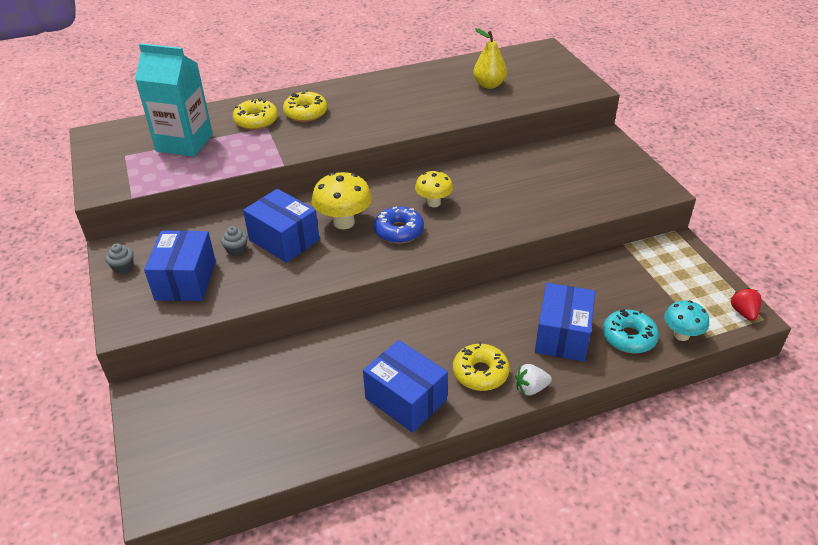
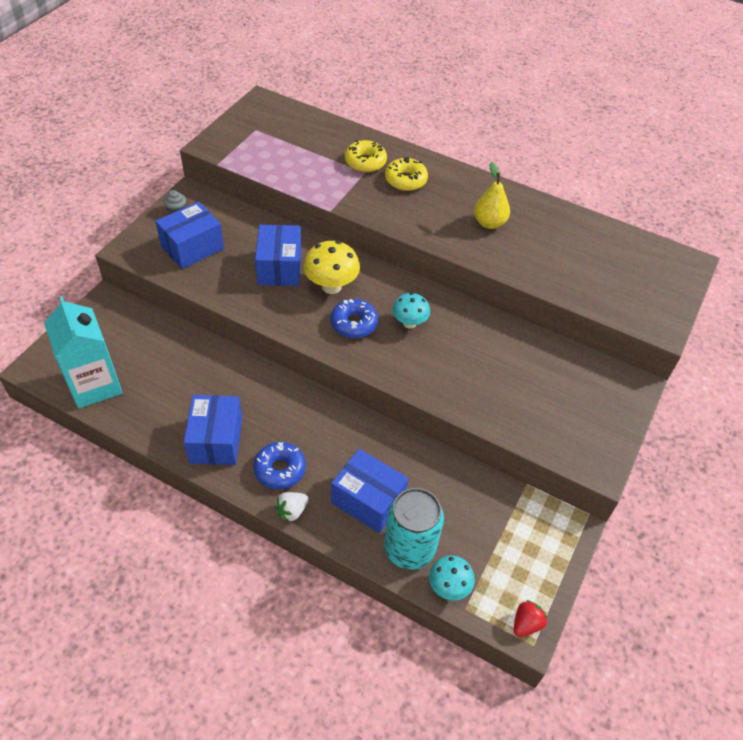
camera: 45 degrees right, 10 degrees up
turquoise carton [135,43,213,157] -> turquoise carton moved to [44,296,123,409]
grey cupcake [221,226,248,256] -> none
yellow mushroom [415,170,453,207] -> turquoise mushroom [392,293,430,329]
yellow donut [453,342,510,391] -> blue donut [253,442,306,489]
yellow pear [473,28,507,89] -> yellow pear moved to [474,162,510,229]
white strawberry [515,364,552,395] -> white strawberry turned 75 degrees counterclockwise [275,492,308,522]
blue box [535,283,596,361] -> blue box turned 60 degrees clockwise [331,449,409,533]
turquoise donut [603,309,659,353] -> turquoise can [384,488,444,570]

